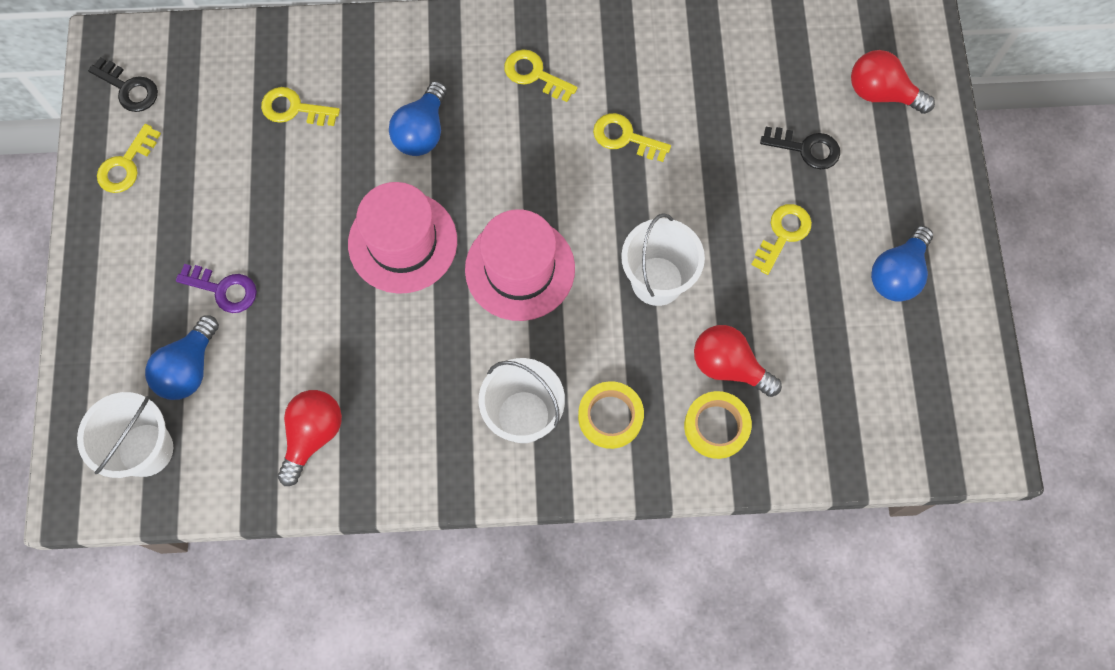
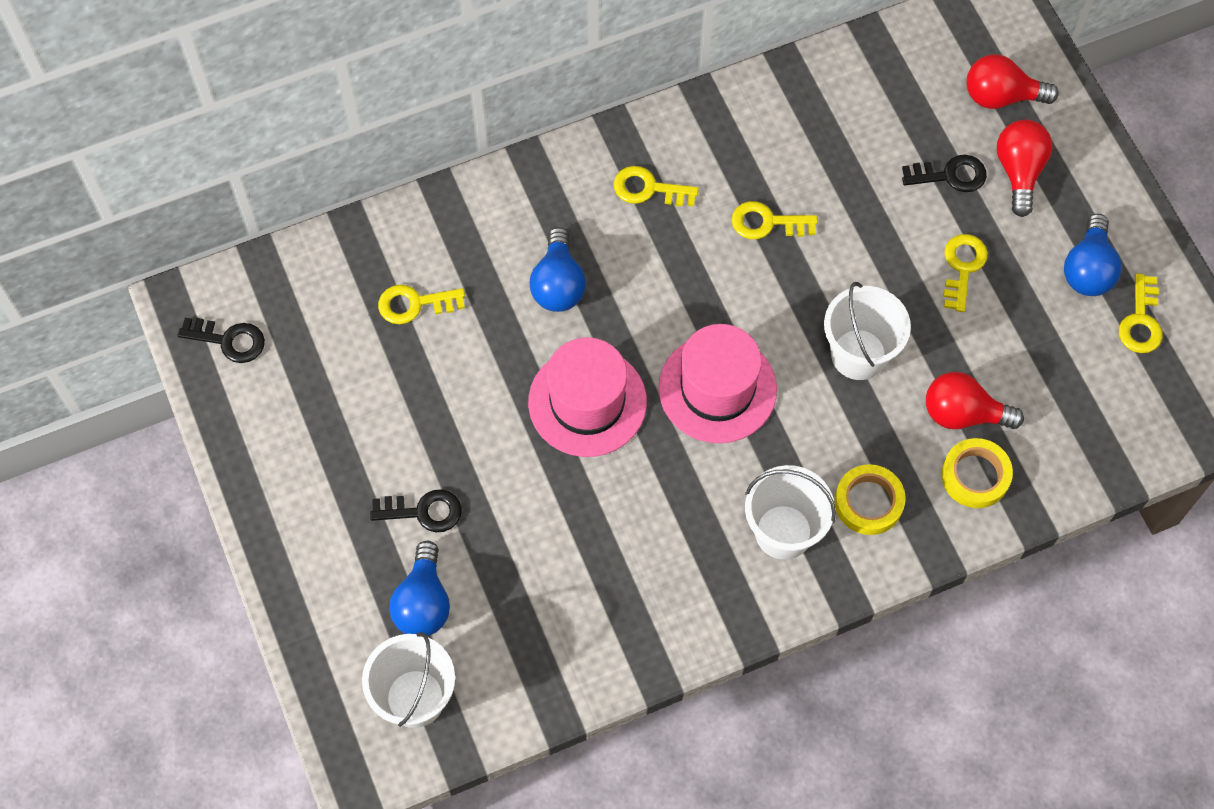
camera: 20 degrees left, 5 degrees down
yellow key [97,124,161,193] -> yellow key moved to [1119,273,1162,353]
purple key [176,264,257,313] -> black key [370,489,462,532]
red light bulb [277,390,342,486] -> red light bulb moved to [996,119,1052,217]

